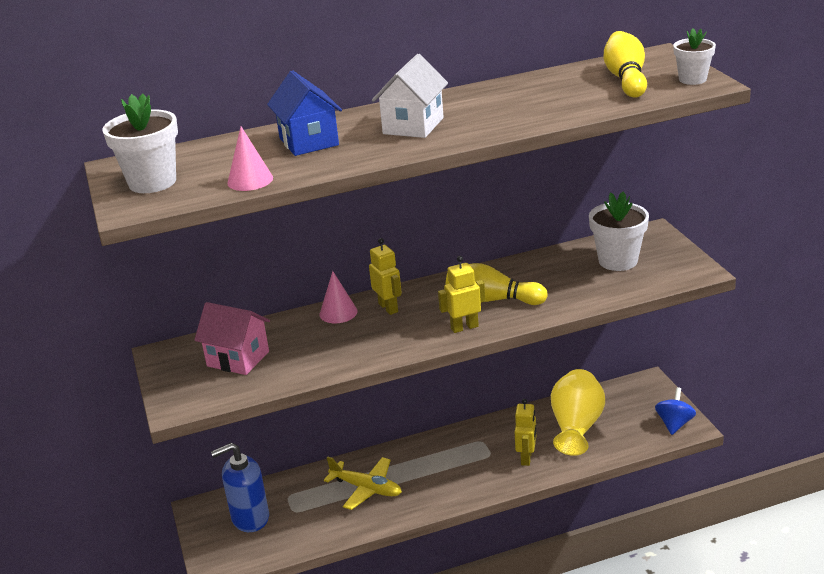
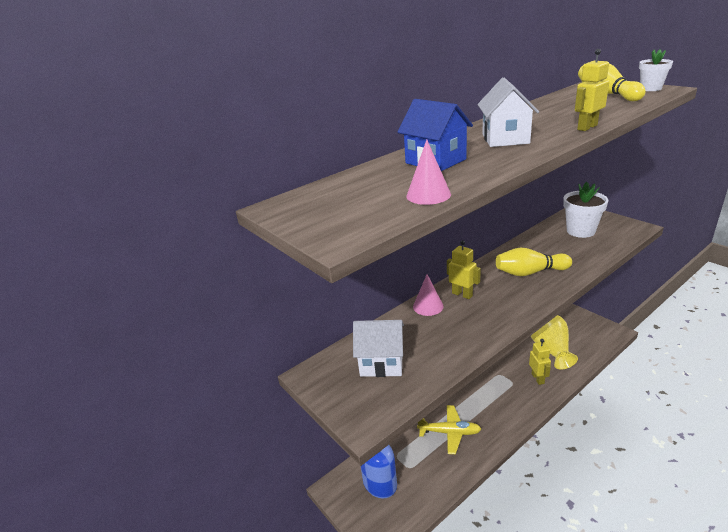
camera: 20 degrees left, 0 degrees up
white flower pot [102,93,178,193] -> none
pink house [194,302,270,375] -> white house [353,320,404,377]
yellow robot [438,256,485,333] -> yellow robot moved to [575,49,609,131]
blue spinning top [655,387,696,435] -> none

